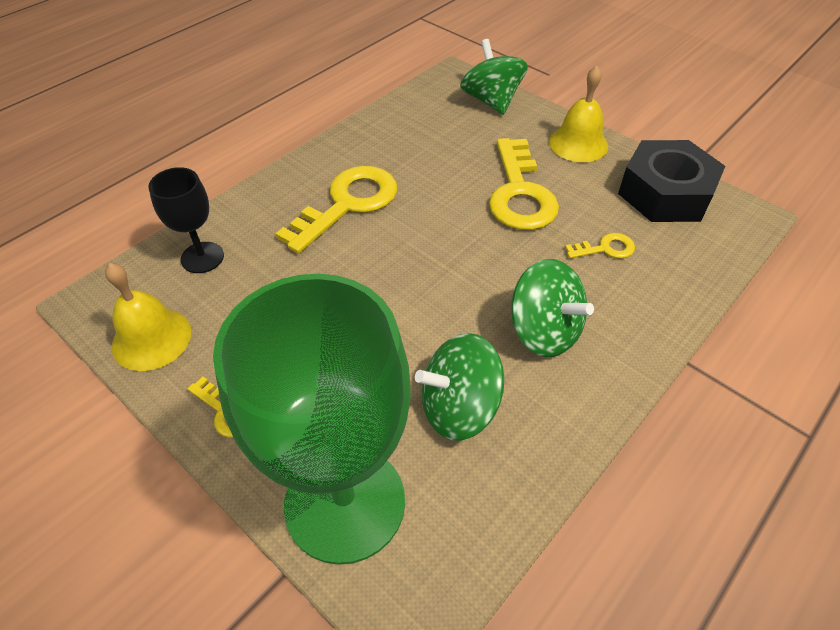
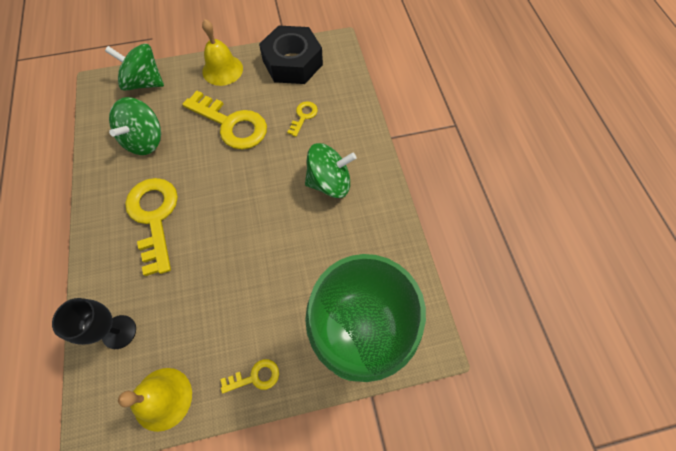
camera: 55 degrees left, 15 degrees up
green spinning top [415,333,504,441] -> green spinning top moved to [109,97,161,155]

